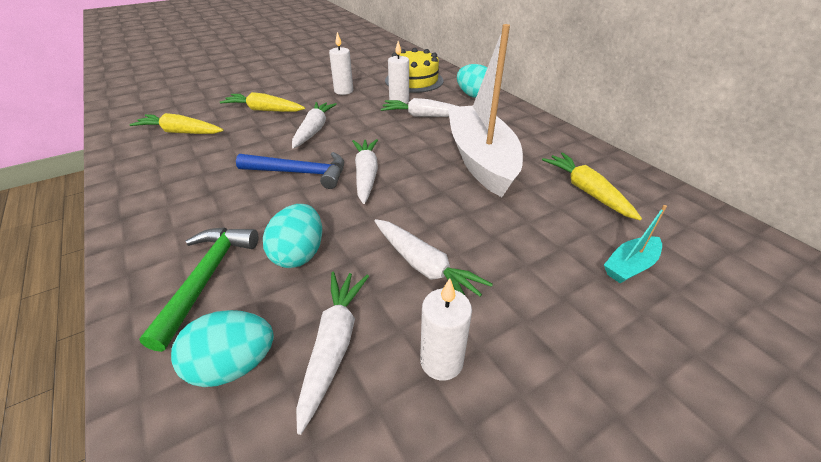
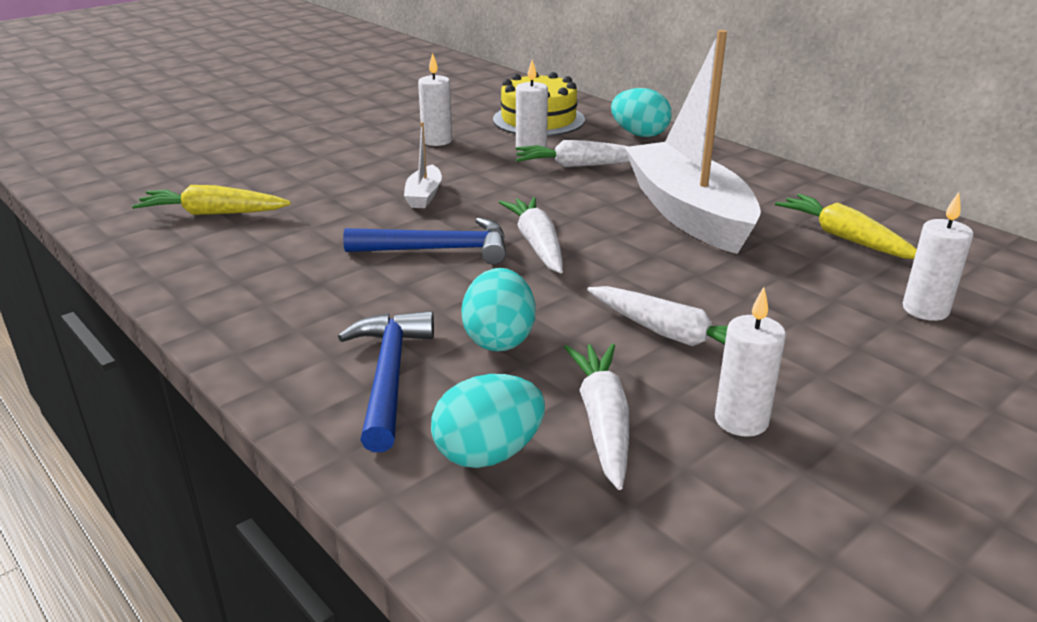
camera: 10 degrees left, 10 degrees down
green hammer [139,227,258,352] -> blue hammer [338,311,434,452]
yellow carrot [220,92,305,112] -> none
white carrot [292,102,337,148] -> white boat [404,122,442,208]
turquoise boat [604,205,667,283] -> white candle [903,192,974,321]

